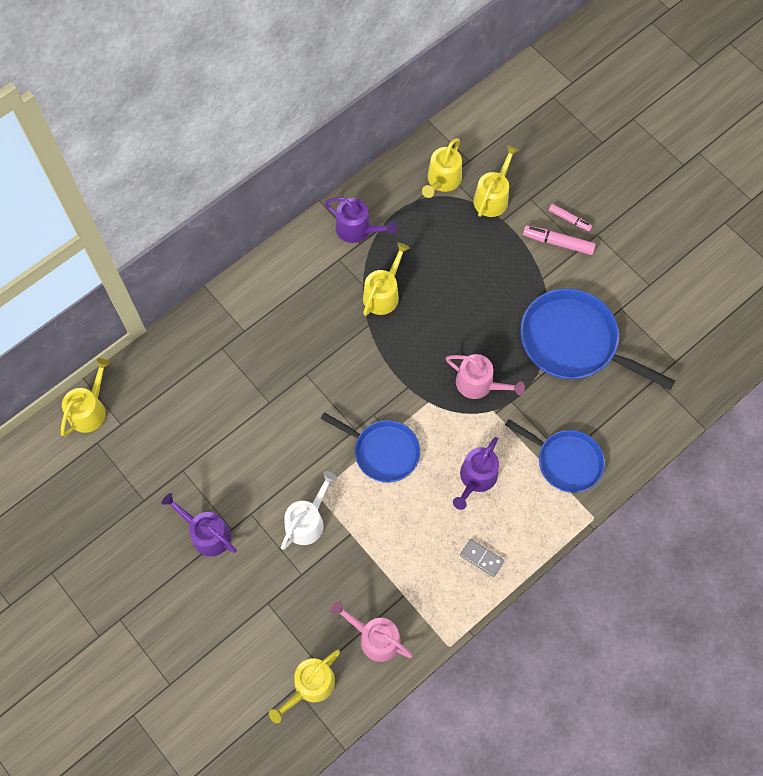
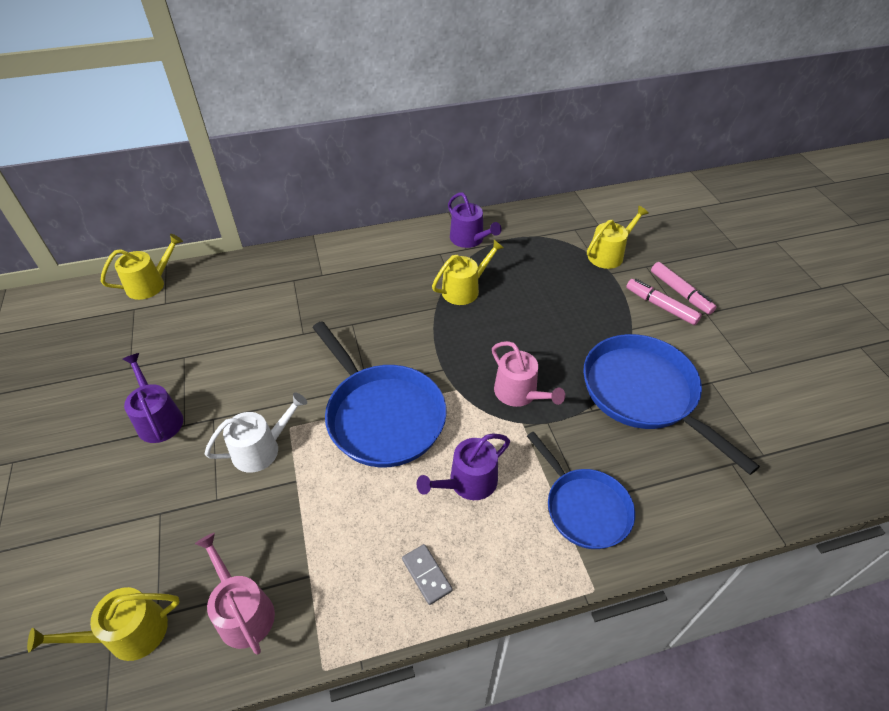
camera: 25 degrees right, 20 degrees down
blue pan [320,412,420,483] -> blue pan [312,321,447,467], size x1.56
yellow watering can [422,138,462,198] -> none
pink marker [549,204,592,231] -> pink marker [651,262,716,315], size x1.55

